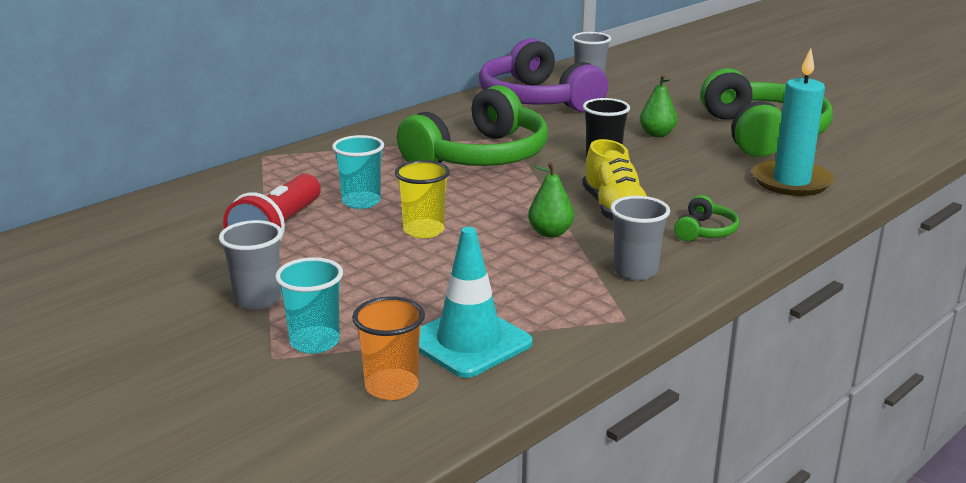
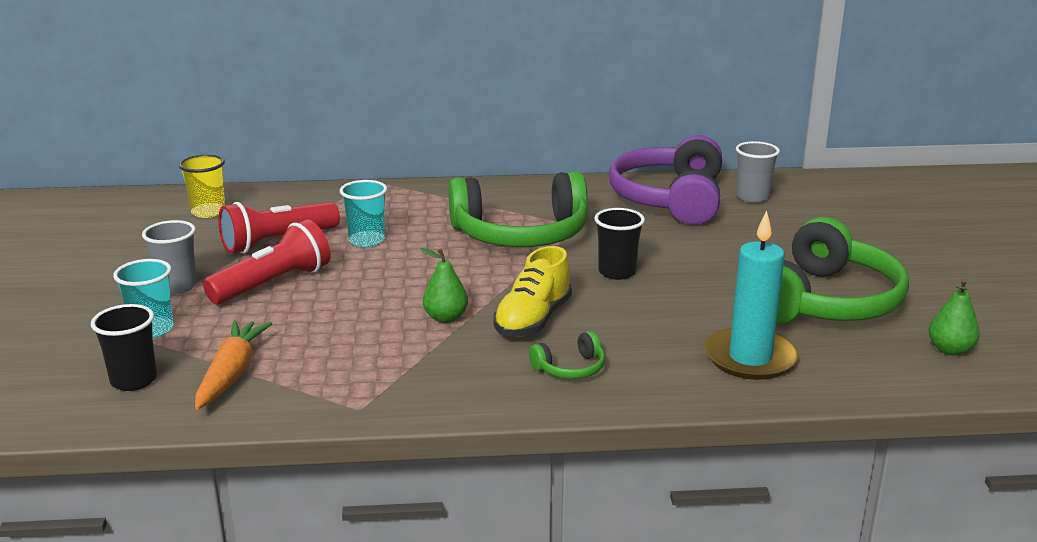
camera: 40 degrees right, 0 degrees up
orange cup [352,296,425,400] -> black cup [91,304,157,391]
yellow cup [395,160,450,238] -> yellow cup moved to [179,154,225,218]
turquoise traffic cone [419,227,533,378] -> orange carrot [195,320,272,410]
grey cup [610,196,670,280] -> none
green pear [640,74,677,137] -> green pear moved to [929,279,980,356]
none -> red flashlight [203,219,331,304]

